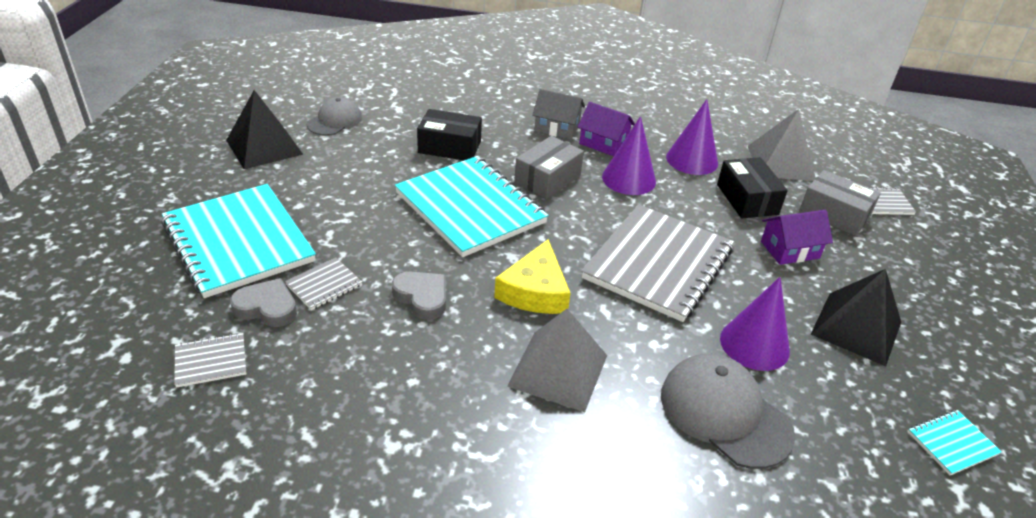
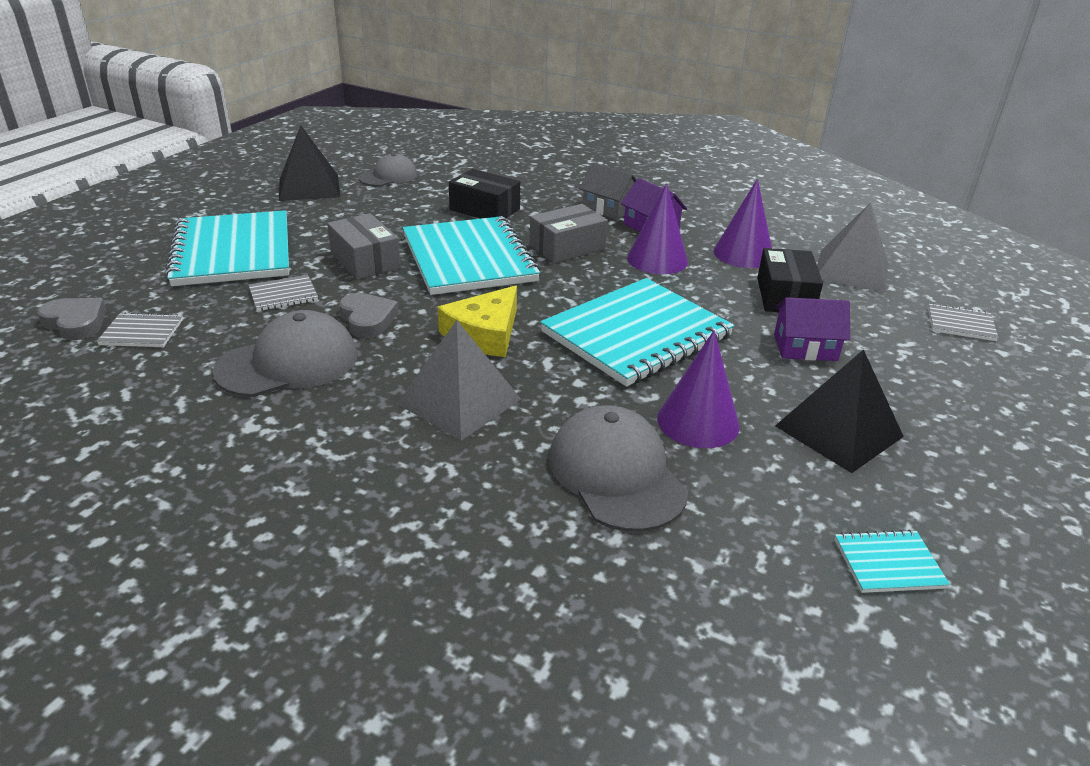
camera: 20 degrees right, 5 degrees down
grey heart [230,278,297,327] -> grey heart moved to [37,297,106,340]
grey notebook [581,205,734,322] -> turquoise notebook [540,278,734,387]
grey box [799,170,881,236] -> grey box moved to [327,213,401,280]
none -> grey cap [212,310,357,397]

